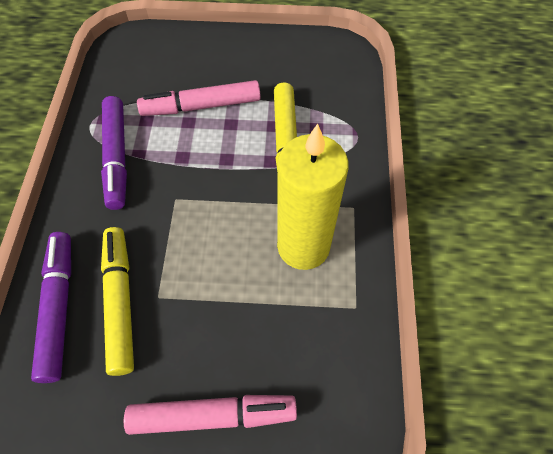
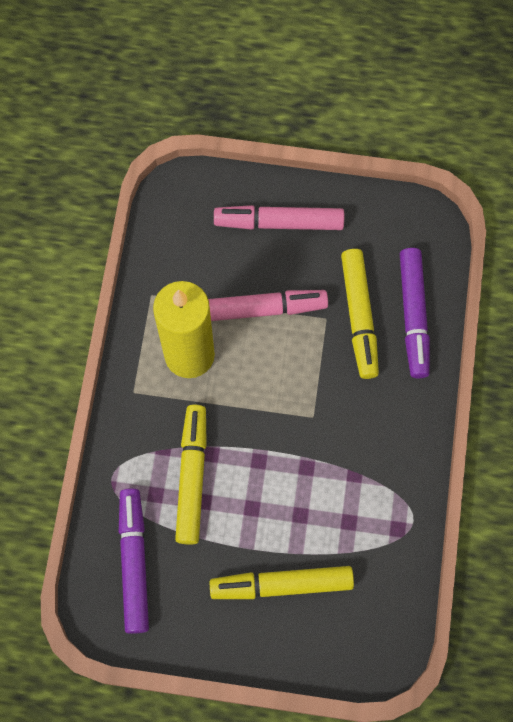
camera: 175 degrees left, 10 degrees up
purple marker [101,96,127,210] -> purple marker moved to [119,488,149,634]
pink marker [137,80,261,116] -> pink marker moved to [208,290,328,321]
none -> yellow marker [209,566,354,599]

